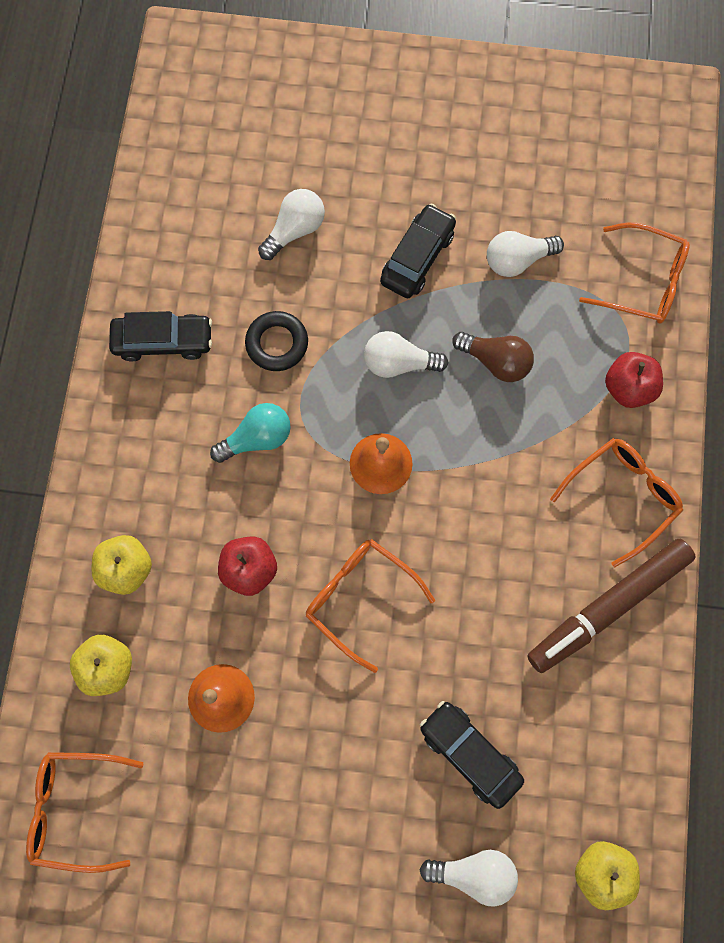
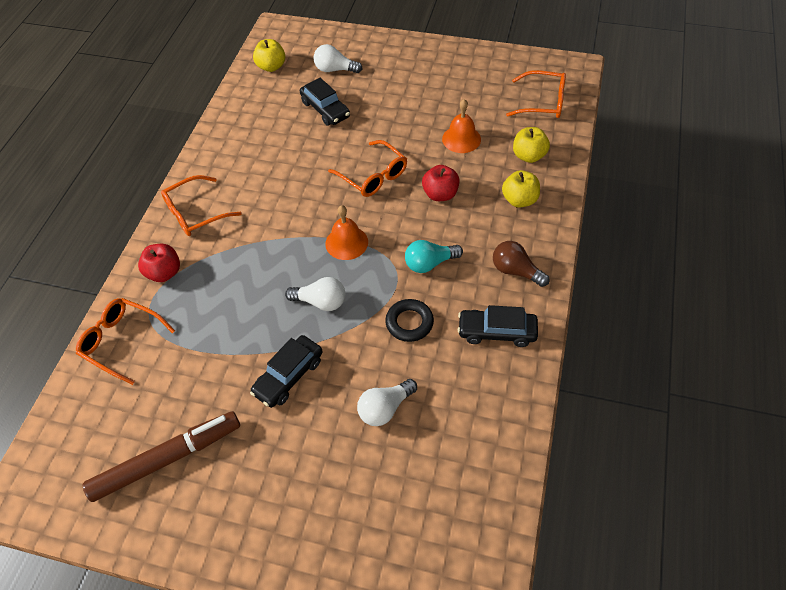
camera: 170 degrees left, 20 degrees down
brown light bulb [452,332,534,382] -> brown light bulb moved to [493,241,550,287]
white light bulb [487,231,564,277] -> none
brown marker [527,539,696,673] -> brown marker moved to [83,411,240,502]

